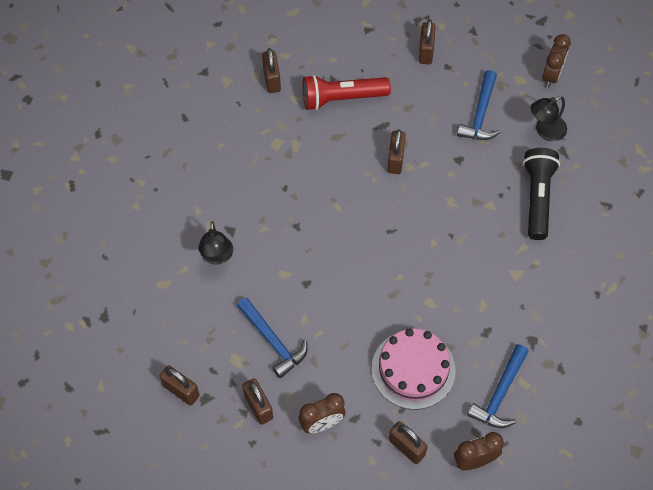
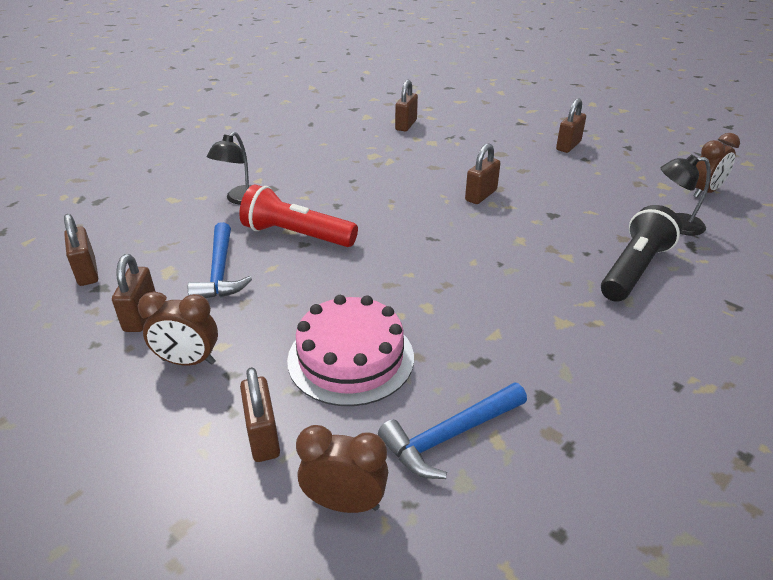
camera: 30 degrees right, 25 degrees down
red flashlight [303,75,391,110] -> red flashlight moved to [239,184,358,247]
blue hammer [457,70,500,140] -> none

